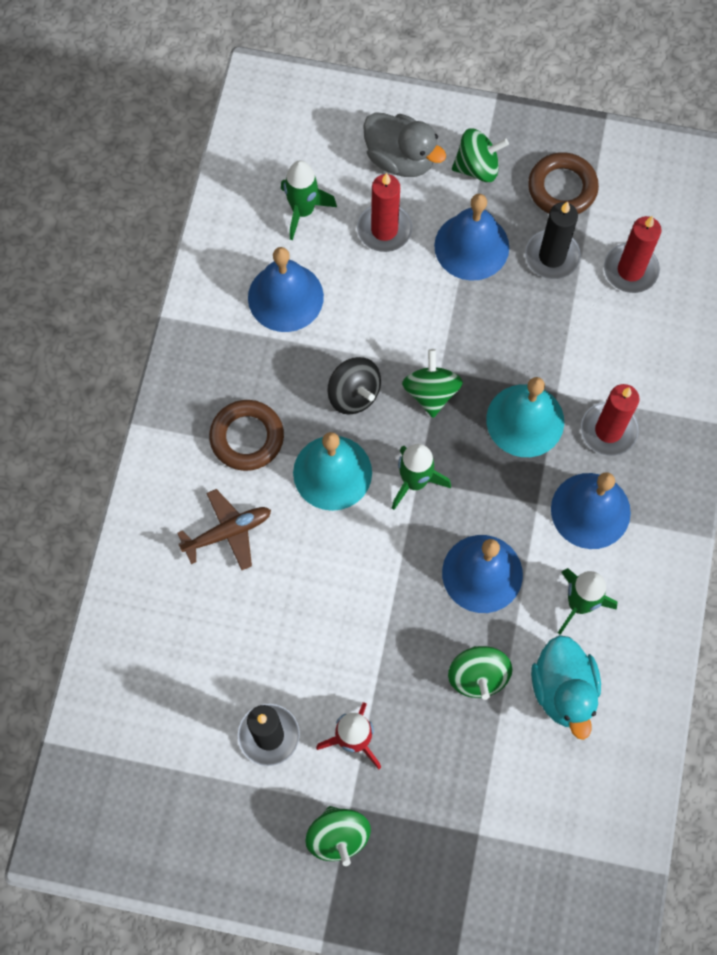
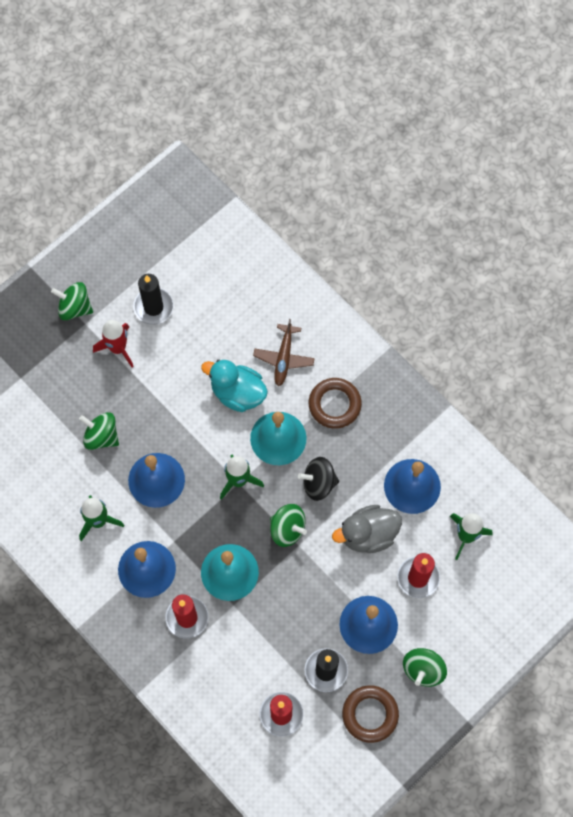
camera: 125 degrees right, 0 degrees up
grey duck [363,112,446,177] -> grey duck moved to [332,505,402,553]
turquoise duck [531,635,601,740] -> turquoise duck moved to [201,359,268,412]

